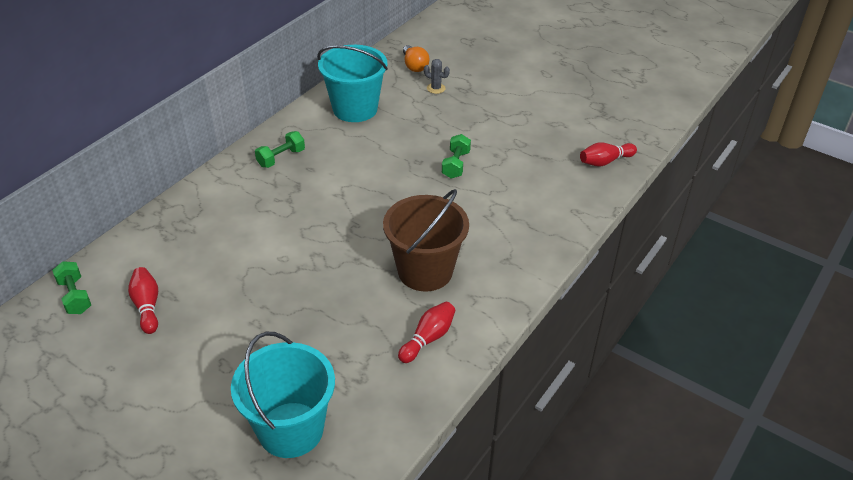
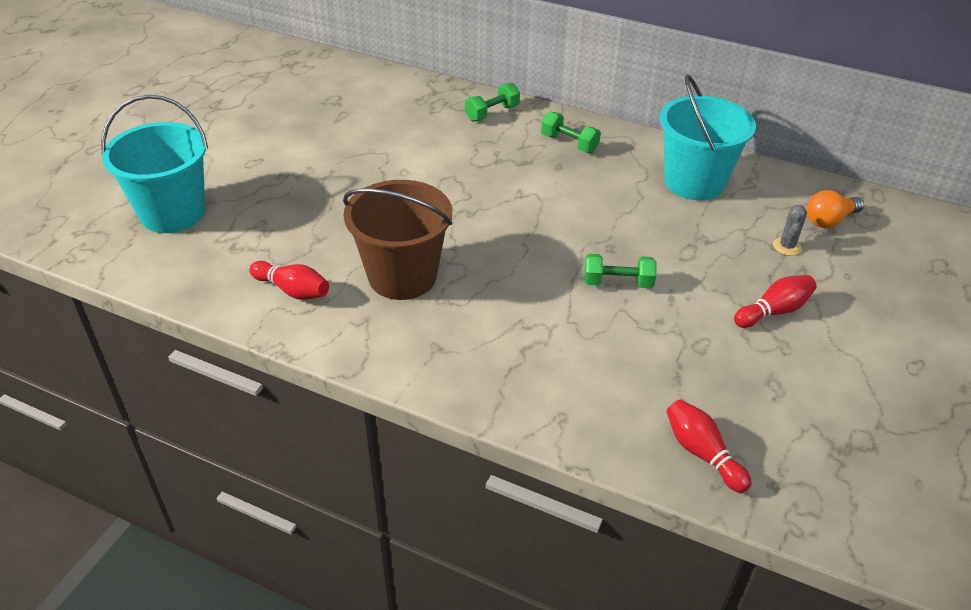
camera: 80 degrees right, 0 degrees up
green dumbbell [52,261,91,314] -> green dumbbell moved to [465,83,520,121]
red bowling pin [128,267,158,334] -> red bowling pin moved to [734,275,817,328]

